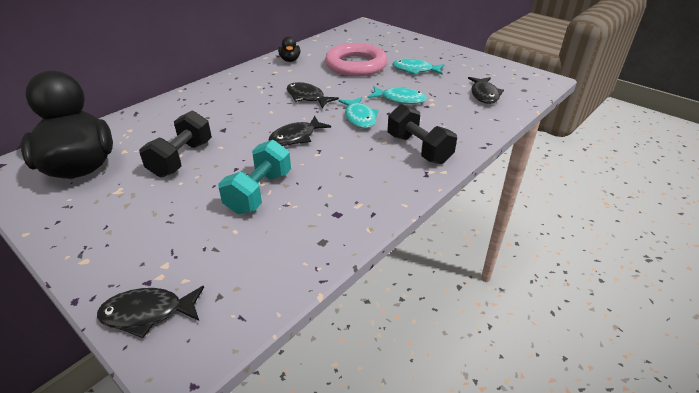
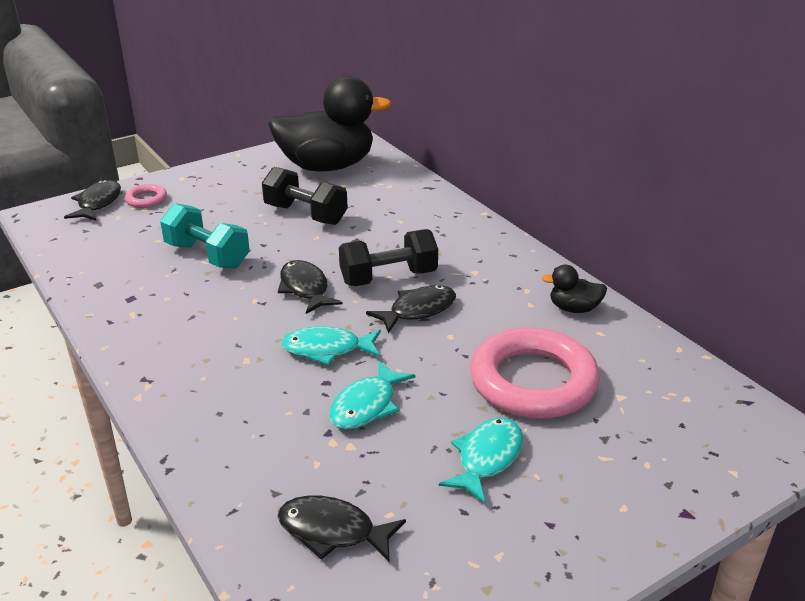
camera: 105 degrees right, 5 degrees down
black dumbbell [388,104,457,164] -> black dumbbell moved to [339,229,438,286]
none -> pink ring [125,184,167,208]

